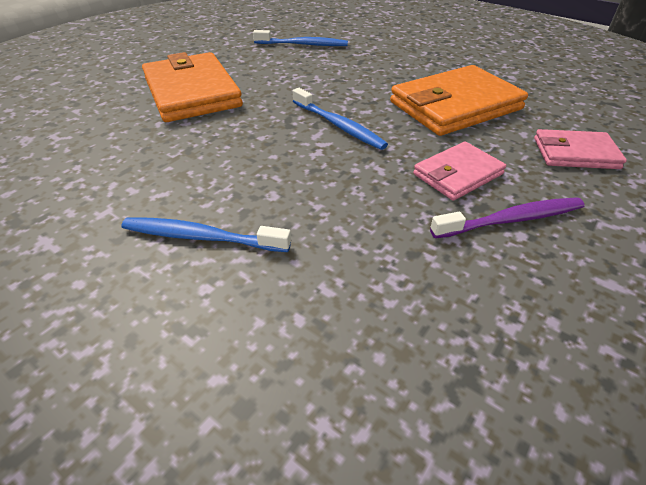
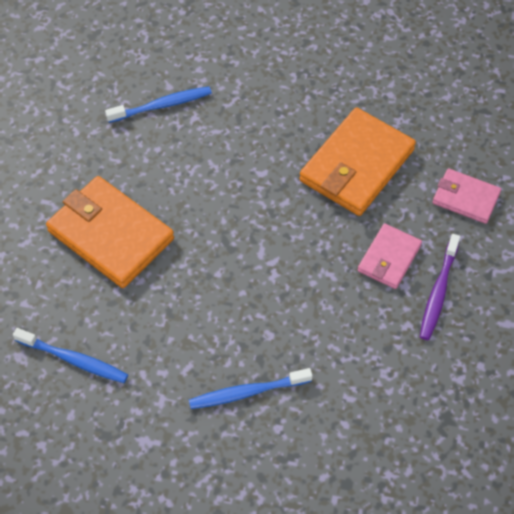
camera: 25 degrees left, 15 degrees up
blue toothbrush [293,88,388,150] -> blue toothbrush moved to [13,328,128,383]
purple toothbrush [430,197,585,239] -> purple toothbrush turned 150 degrees clockwise [420,234,460,340]
pink wallet [534,129,627,169] -> pink wallet turned 45 degrees clockwise [433,169,501,224]

